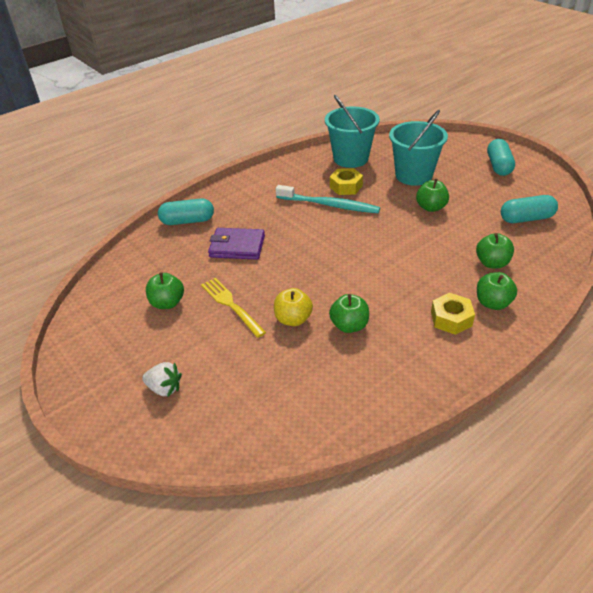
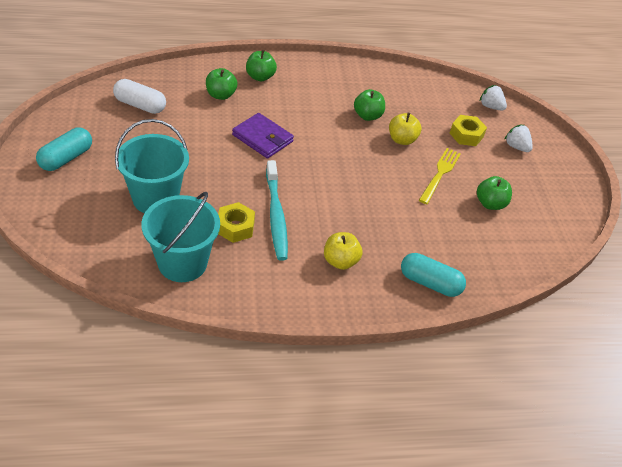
camera: 155 degrees left, 5 degrees up
yellow fork [201,278,266,338] -> yellow fork turned 150 degrees counterclockwise [419,148,461,204]
purple wallet [208,228,265,260] -> purple wallet moved to [232,113,294,159]
turquoise toothbrush [276,185,380,213] -> turquoise toothbrush turned 150 degrees counterclockwise [266,160,288,261]
green apple [416,179,449,212] -> none
yellow nut [431,293,475,335] -> yellow nut moved to [450,115,487,146]
turquoise capsule [501,195,558,223] -> white capsule [113,79,166,114]
none -> yellow apple [324,232,362,270]
none -> white strawberry [480,85,507,111]

